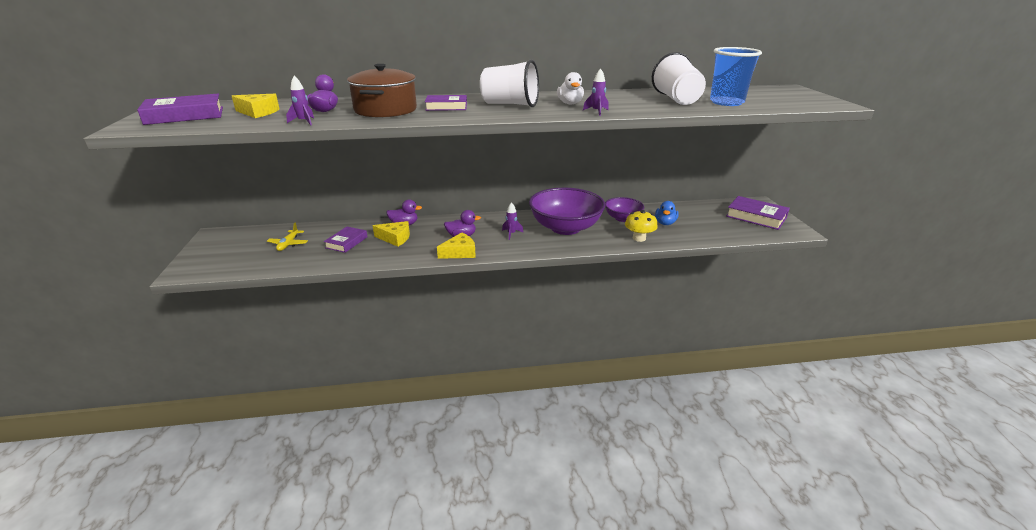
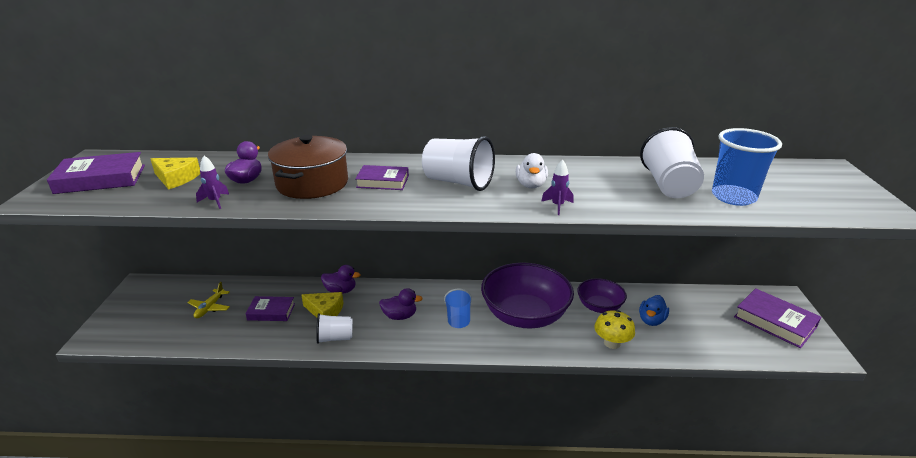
camera: 10 degrees right, 0 degrees up
purple book [324,227,368,253] -> purple book turned 60 degrees clockwise [245,296,295,321]
yellow cheese [437,232,476,259] -> none
purple rocket [502,202,523,240] -> blue cup [444,289,472,328]
none -> white cup [316,313,353,344]

